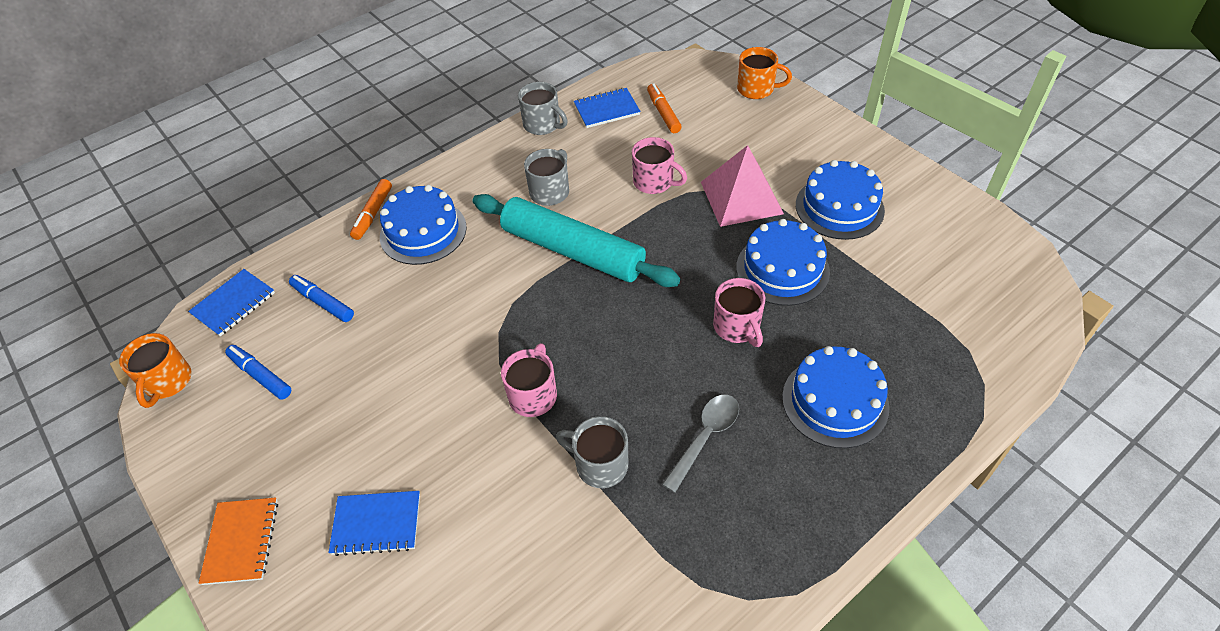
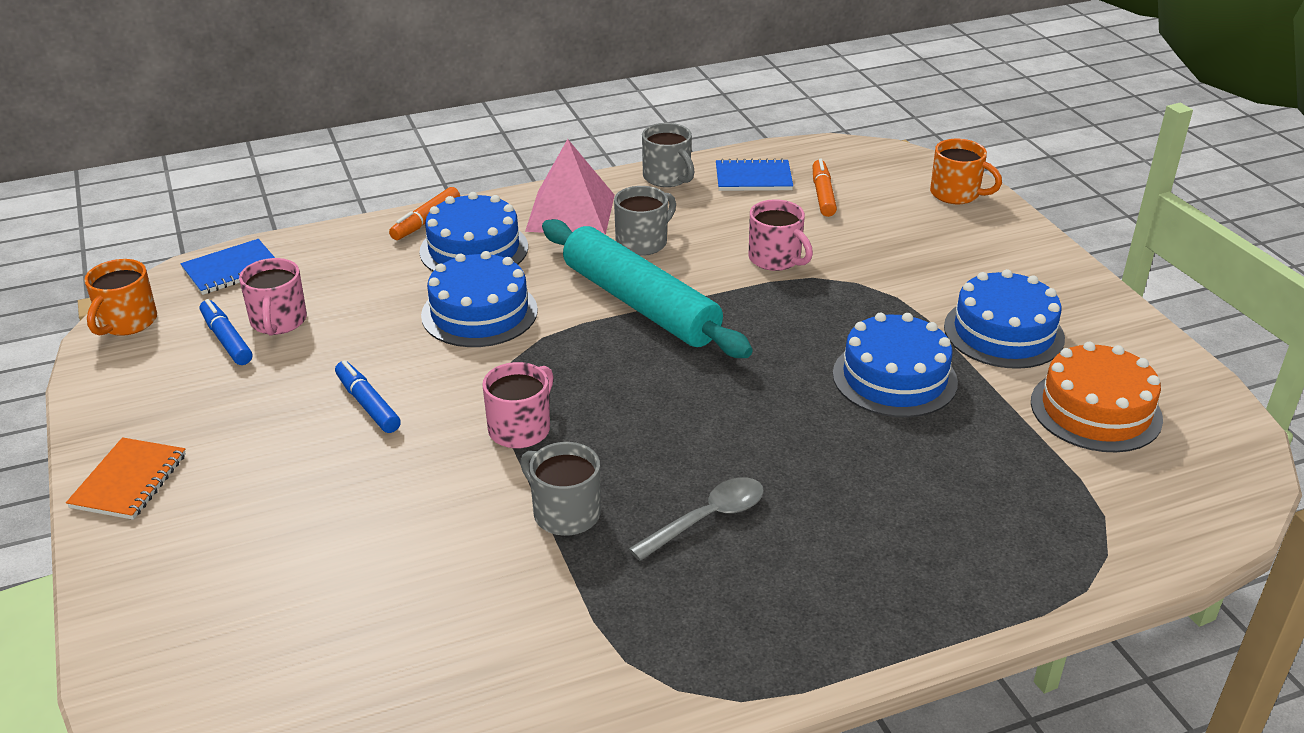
camera: 15 degrees right, 15 degrees down
blue marker [289,275,354,322] -> blue marker moved to [335,360,401,433]
blue notebook [329,491,420,556] -> none
pink pyramid [701,145,784,227] -> pink pyramid moved to [525,139,615,235]
pink mug [713,278,765,347] -> pink mug moved to [239,258,307,336]
blue cake [782,346,890,448] -> blue cake moved to [421,251,538,347]
none -> orange cake [1031,342,1163,452]

